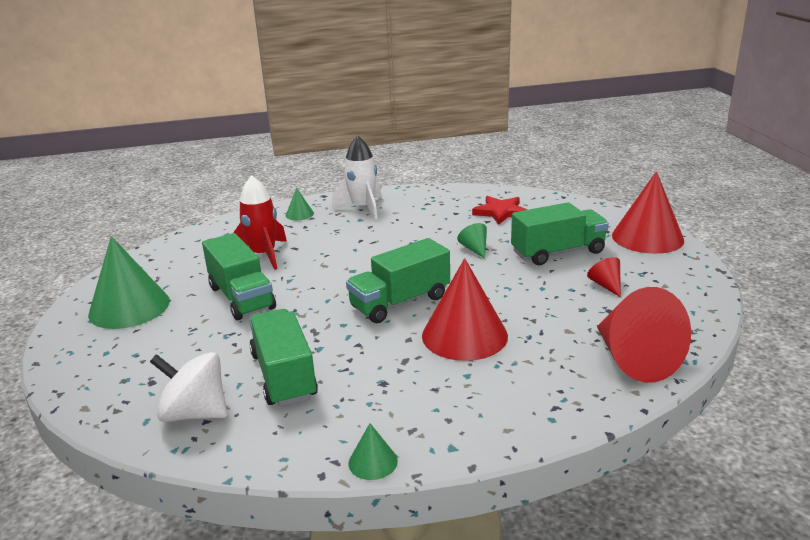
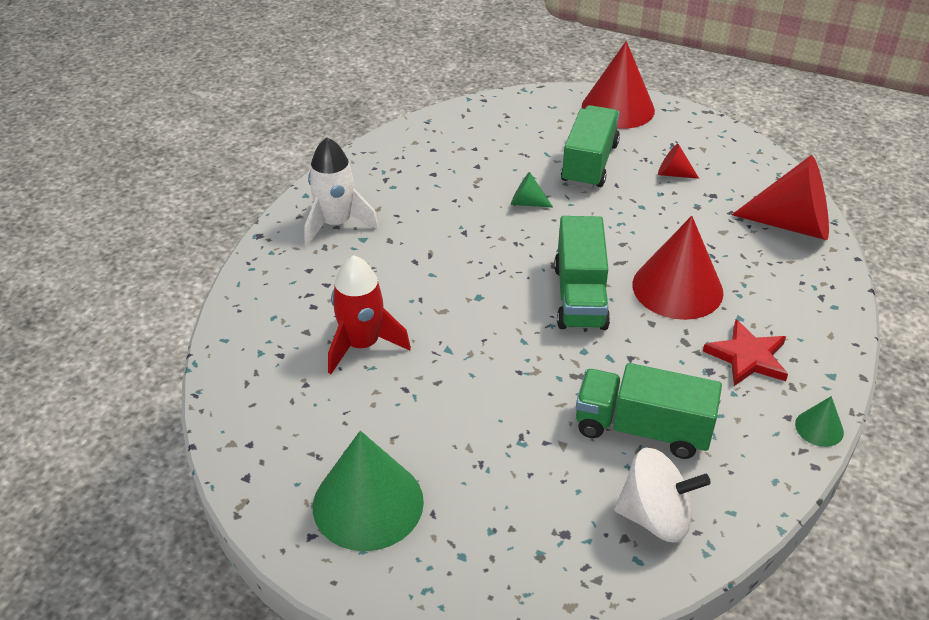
camera: 55 degrees left, 15 degrees up
white spinning top [150,352,227,422] -> white spinning top turned 135 degrees counterclockwise [614,448,711,543]
green truck [202,233,276,320] -> none
green cone [286,188,314,220] -> none
red star [472,196,527,225] -> red star moved to [703,320,788,386]

